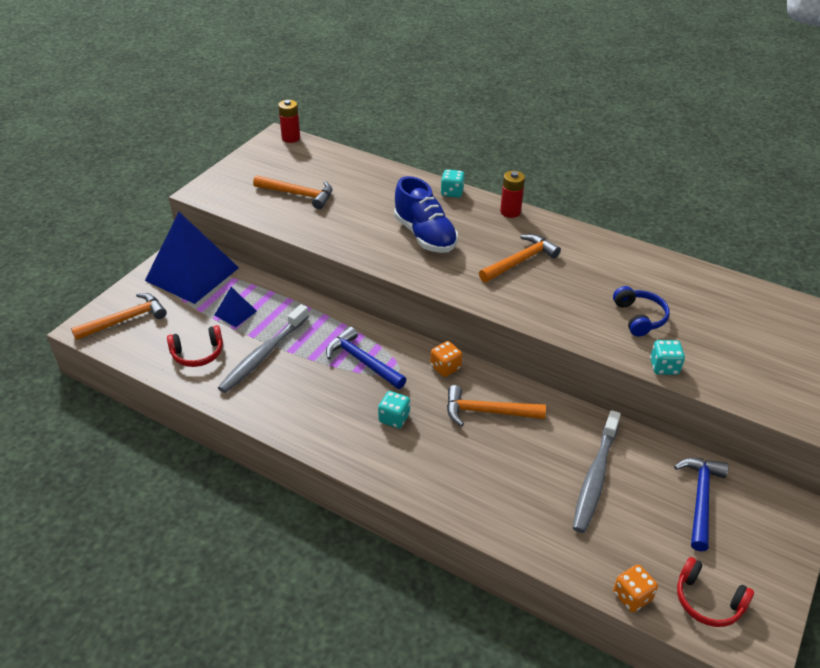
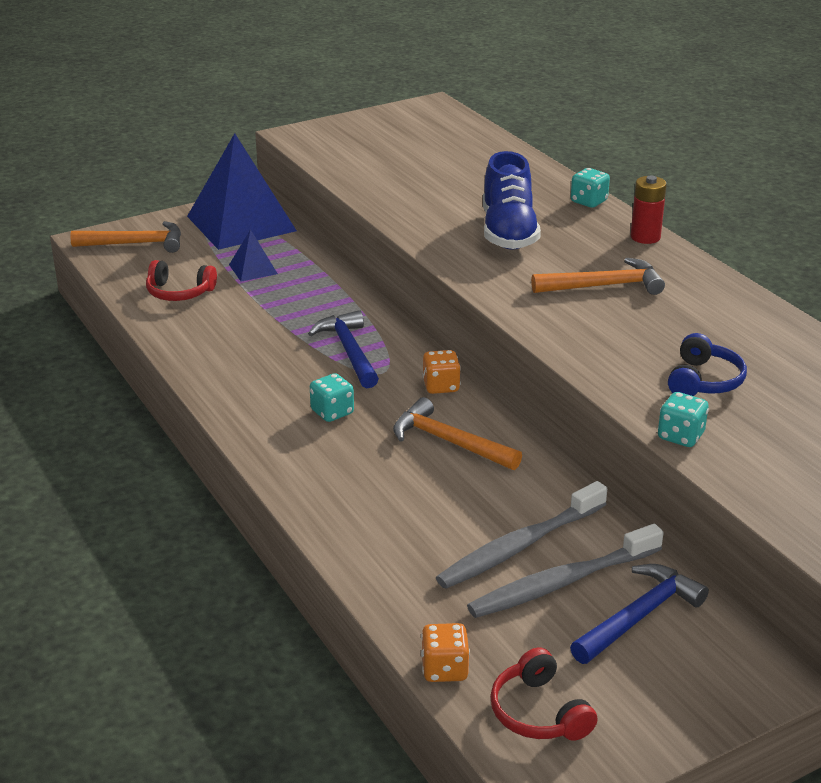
camera: 30 degrees right, 10 degrees down
grey toothbrush [218,304,309,393] -> grey toothbrush moved to [467,524,664,618]
orange hammer [253,175,332,209] -> none
red battery [278,100,300,143] -> none

